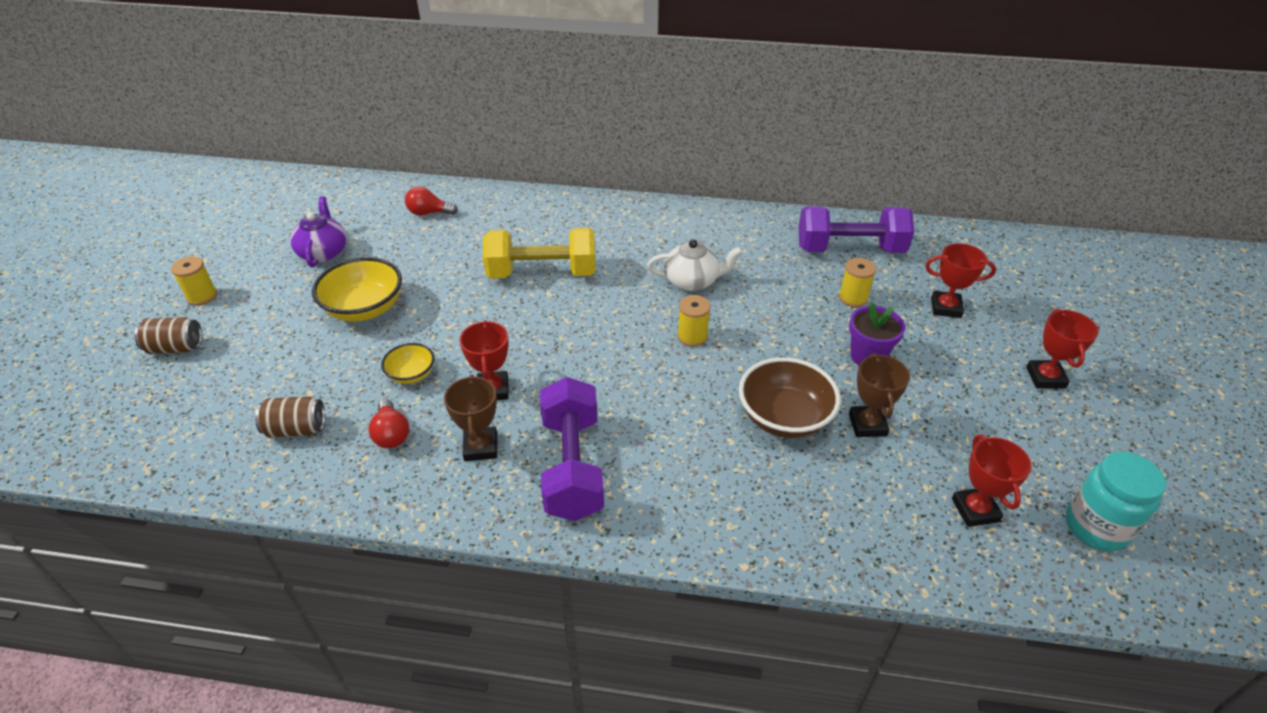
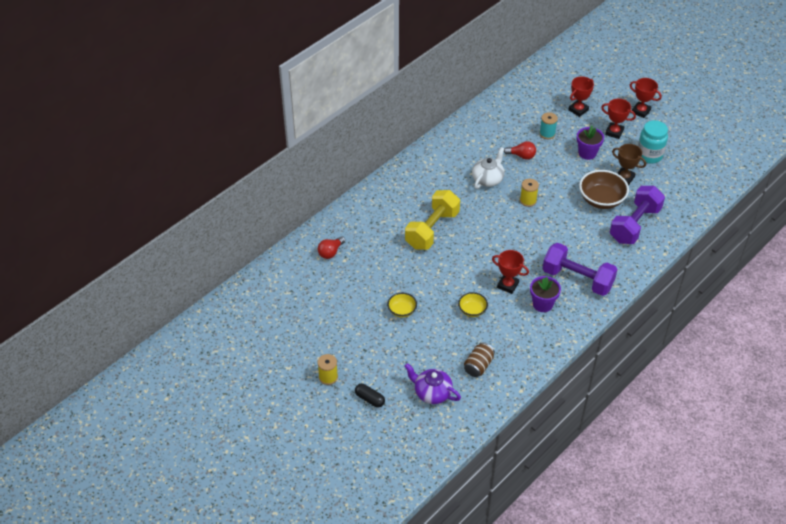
camera: 55 degrees left, 5 degrees up
brown can [134,317,202,354] -> black capsule [355,384,385,407]
purple teapot [290,196,347,268] -> purple teapot moved to [404,363,461,404]
yellow bowl [312,257,402,322] -> yellow bowl [387,293,417,318], size x0.55
red light bulb [368,399,409,448] -> red light bulb moved to [504,141,536,160]
brown trophy [444,375,497,461] -> purple flower pot [530,276,561,312]
purple dumbbell [799,206,914,253] -> purple dumbbell moved to [610,186,665,244]
yellow spool [839,258,876,307] -> turquoise spool [539,112,558,139]
red trophy [952,435,1031,527] -> red trophy moved to [601,99,636,139]
turquoise jar [1066,452,1166,551] -> turquoise jar moved to [638,120,668,164]

